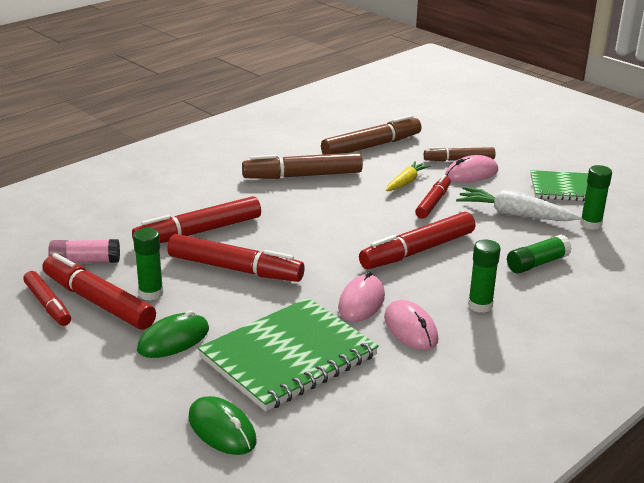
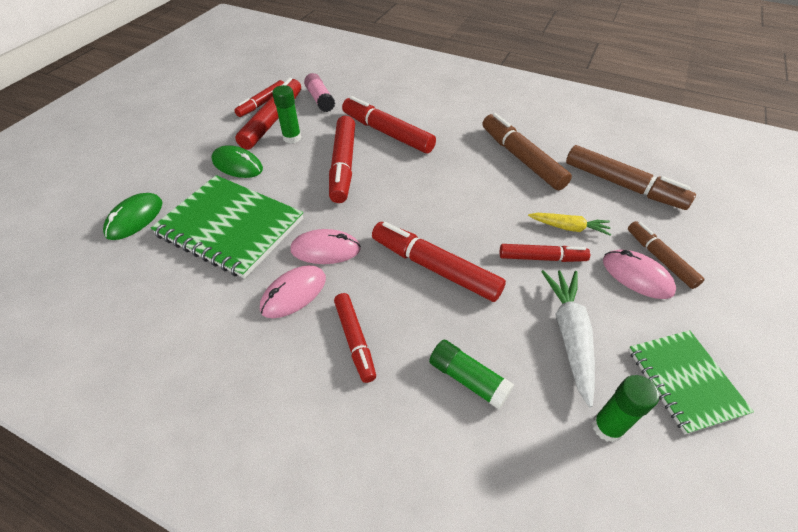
camera: 70 degrees right, 20 degrees up
green glue stick [468,240,501,313] -> red marker [334,293,376,383]

